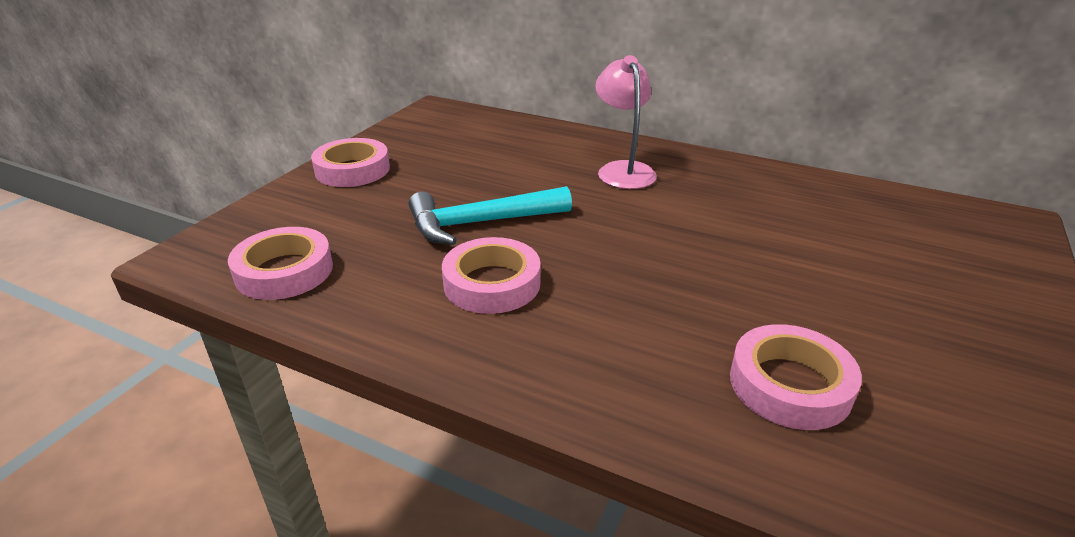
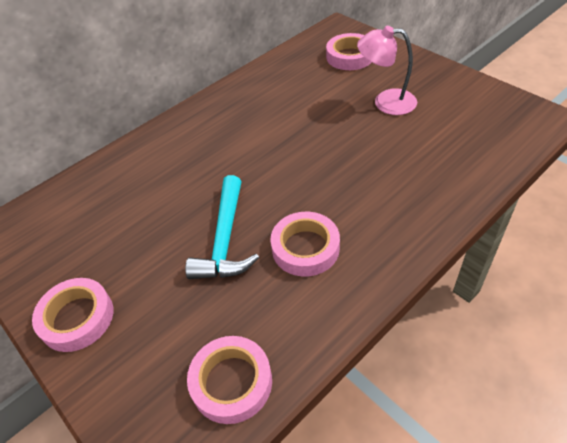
camera: 65 degrees left, 15 degrees up
pink lamp [595,55,657,189] -> pink lamp moved to [357,26,417,115]
pink tape [730,324,862,430] -> pink tape moved to [326,33,372,70]

